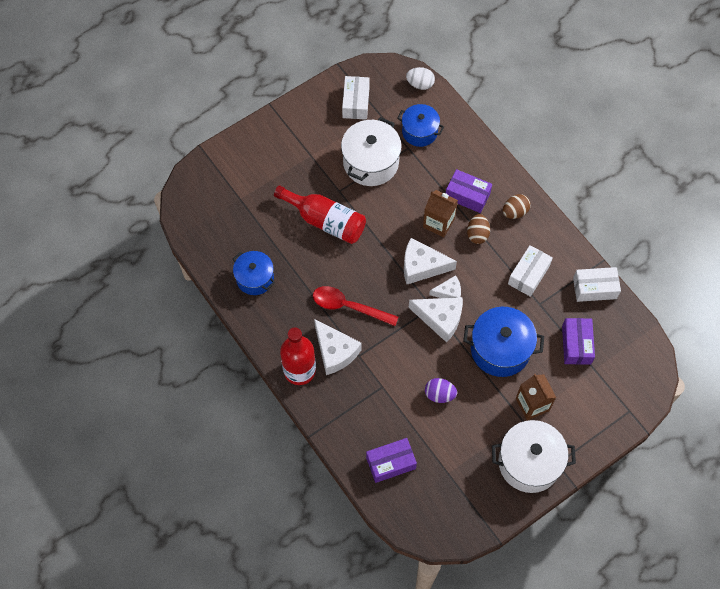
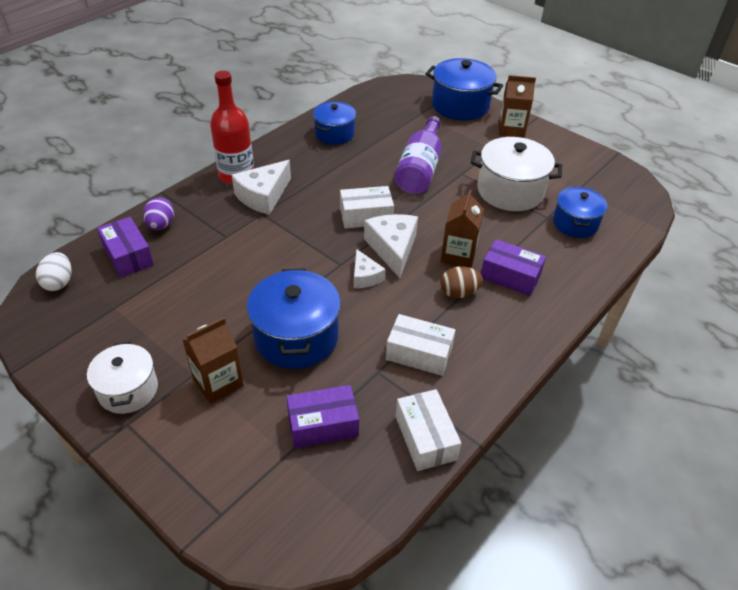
camera: 75 degrees right, 20 degrees down
red bottle [274,185,366,244] -> purple bottle [394,116,442,194]
red spoon [313,286,398,326] -> none
white box [342,76,370,120] -> white box moved to [340,186,394,229]
white egg [406,67,435,90] -> white egg moved to [36,252,72,291]
white cheese [409,297,463,343] -> none
purple egg [425,378,457,403] -> purple egg moved to [143,197,174,230]
purple box [446,169,492,213] -> purple box turned 75 degrees counterclockwise [481,239,546,296]
white pot [492,420,576,493] -> white pot [87,341,158,414], size x0.65
brown egg [503,194,531,219] -> none
none -> blue pot [426,58,503,120]
none -> brown carton [499,75,536,138]

